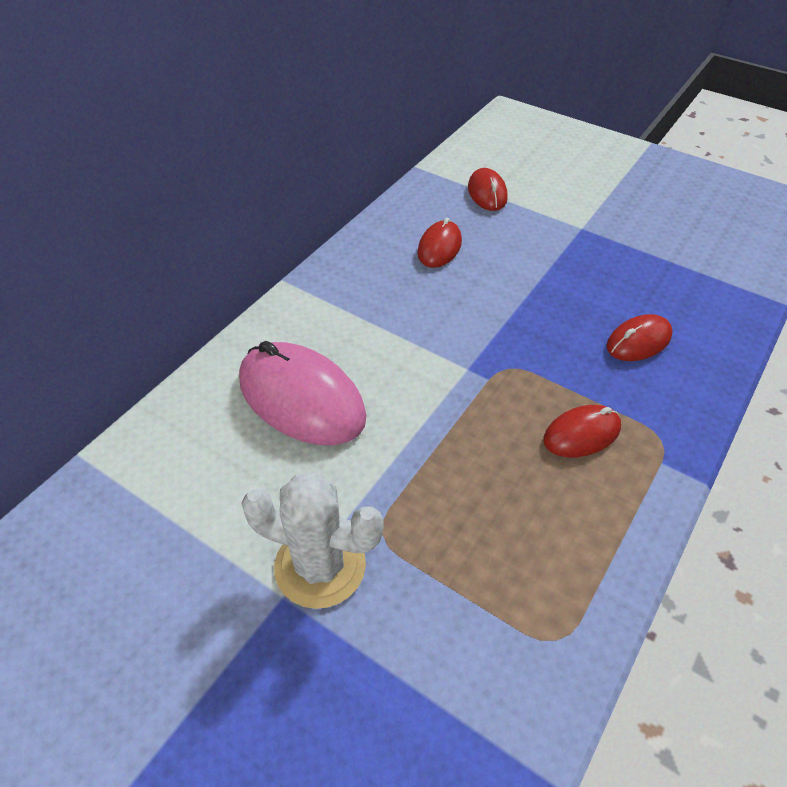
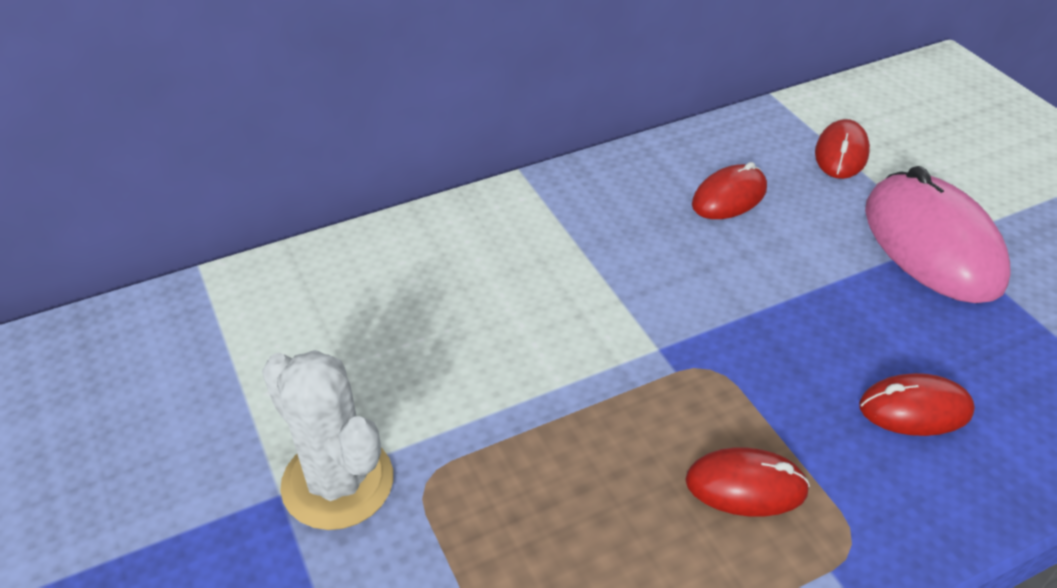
camera: 30 degrees right, 5 degrees down
pink mouse [239,341,367,445] -> pink mouse moved to [865,166,1011,303]

